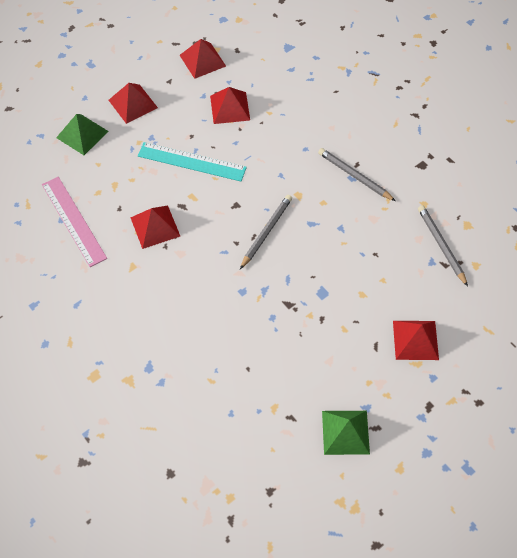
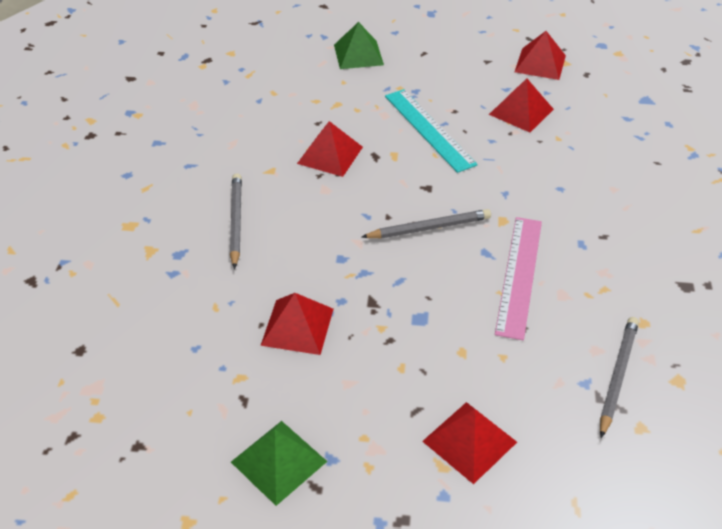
camera: 45 degrees right, 15 degrees down
pink ruler [42,177,107,267] -> pink ruler moved to [495,217,542,340]
red pyramid [109,83,158,124] -> red pyramid moved to [260,293,333,355]
grey pencil [318,148,395,201] -> grey pencil moved to [230,173,242,269]

